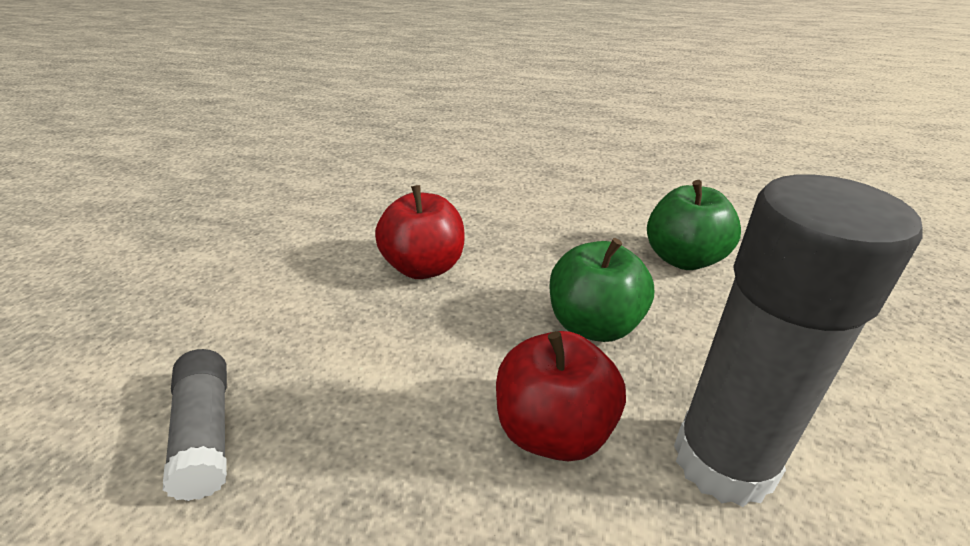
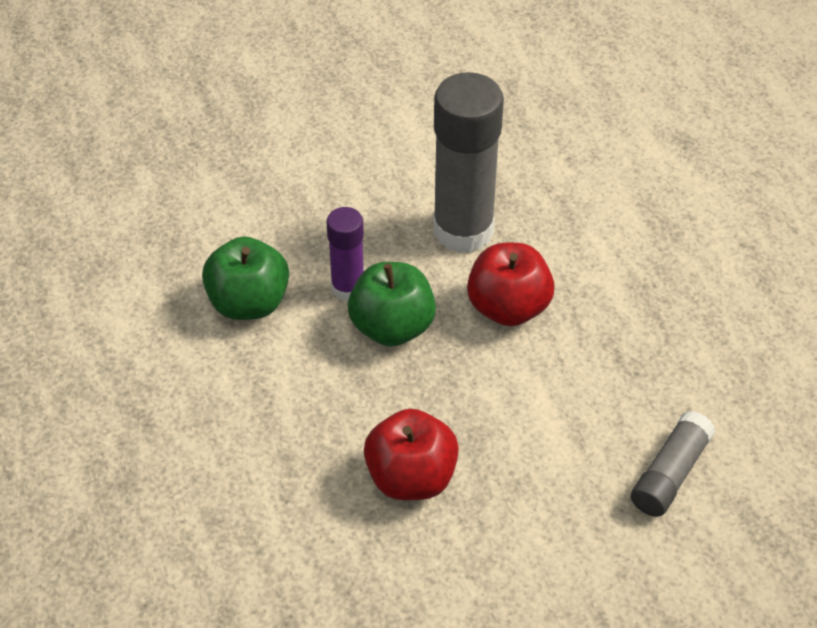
camera: 125 degrees left, 15 degrees up
none -> purple glue stick [327,207,364,301]

